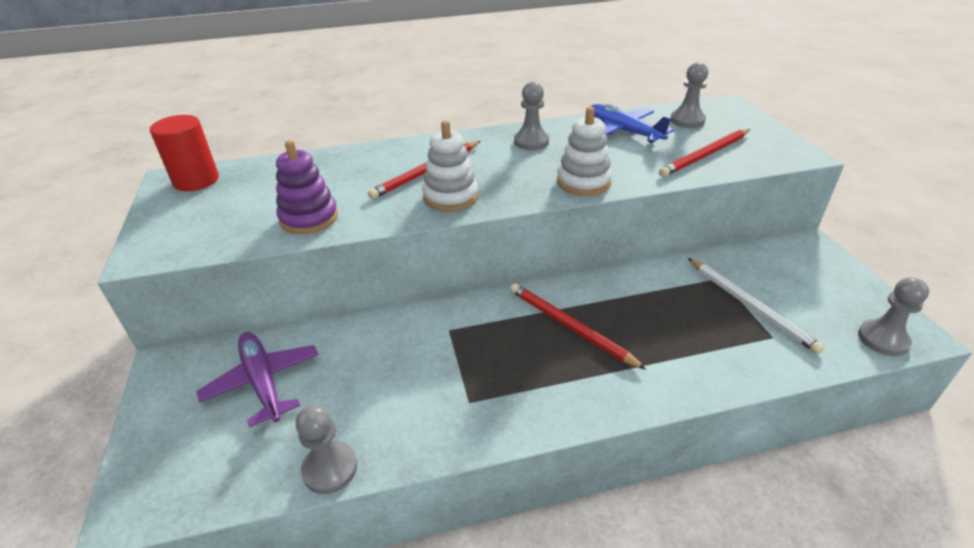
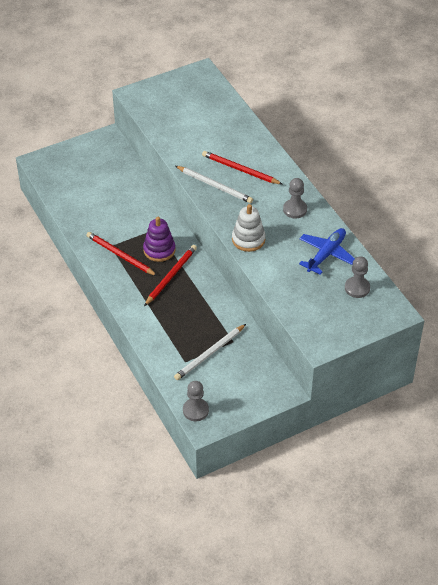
camera: 75 degrees right, 10 degrees up
red cylinder [150,115,219,191] -> none
purple plane [196,332,319,427] -> none
purple stacking toy [276,140,338,234] -> purple stacking toy moved to [143,217,175,262]
grey pawn [296,405,357,494] -> none
white stacking toy [422,120,478,212] -> white pencil [176,166,253,203]
red pencil [659,129,750,177] -> red pencil moved to [86,232,157,276]

